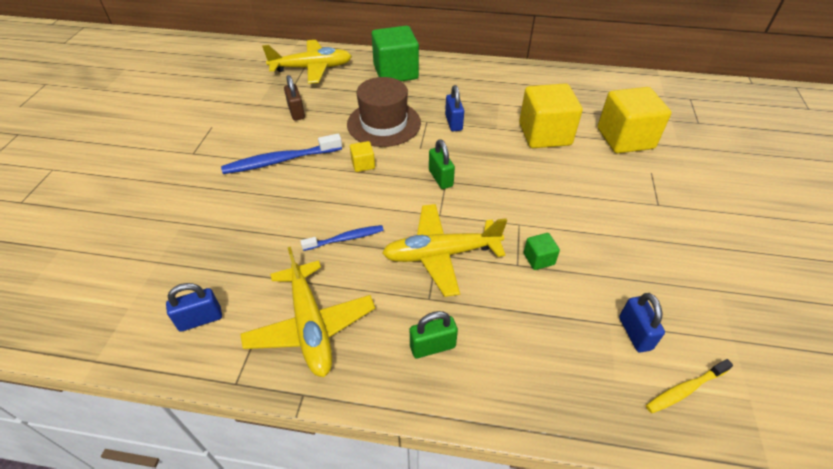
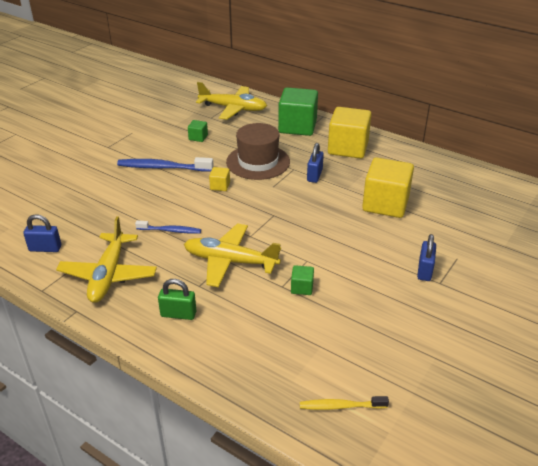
camera: 25 degrees right, 10 degrees down
brown padlock [284,75,305,121] -> green cube [188,120,208,142]
green padlock [429,139,455,189] -> none
yellow cube [597,87,671,153] -> yellow cube moved to [328,107,371,159]
blue padlock [619,293,665,353] -> blue padlock moved to [417,234,436,281]

